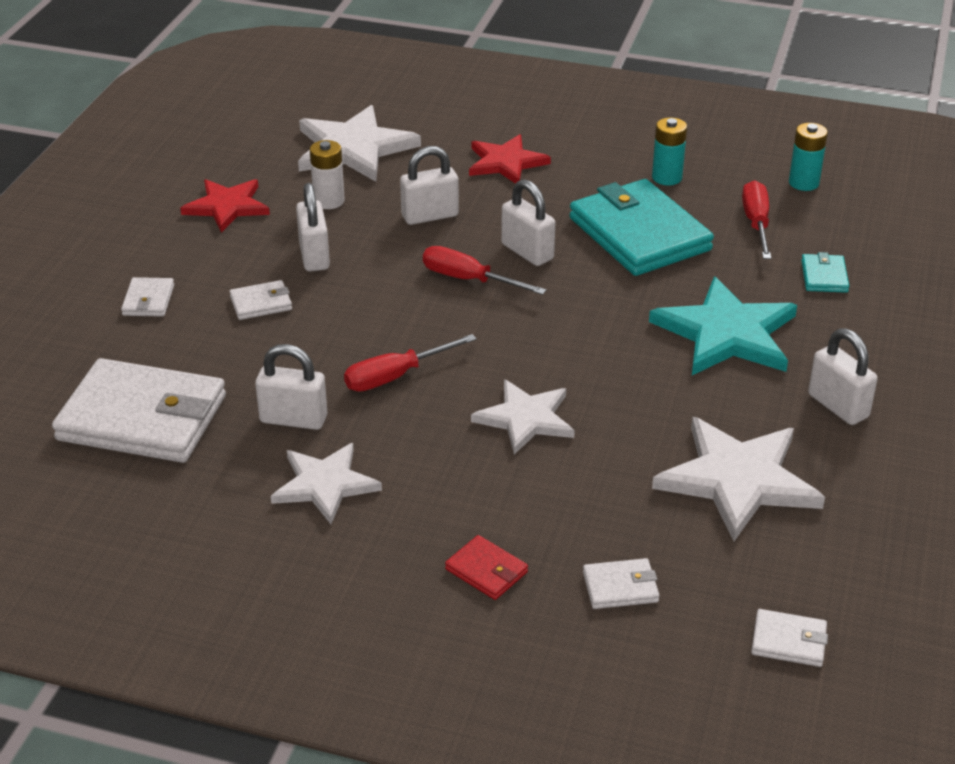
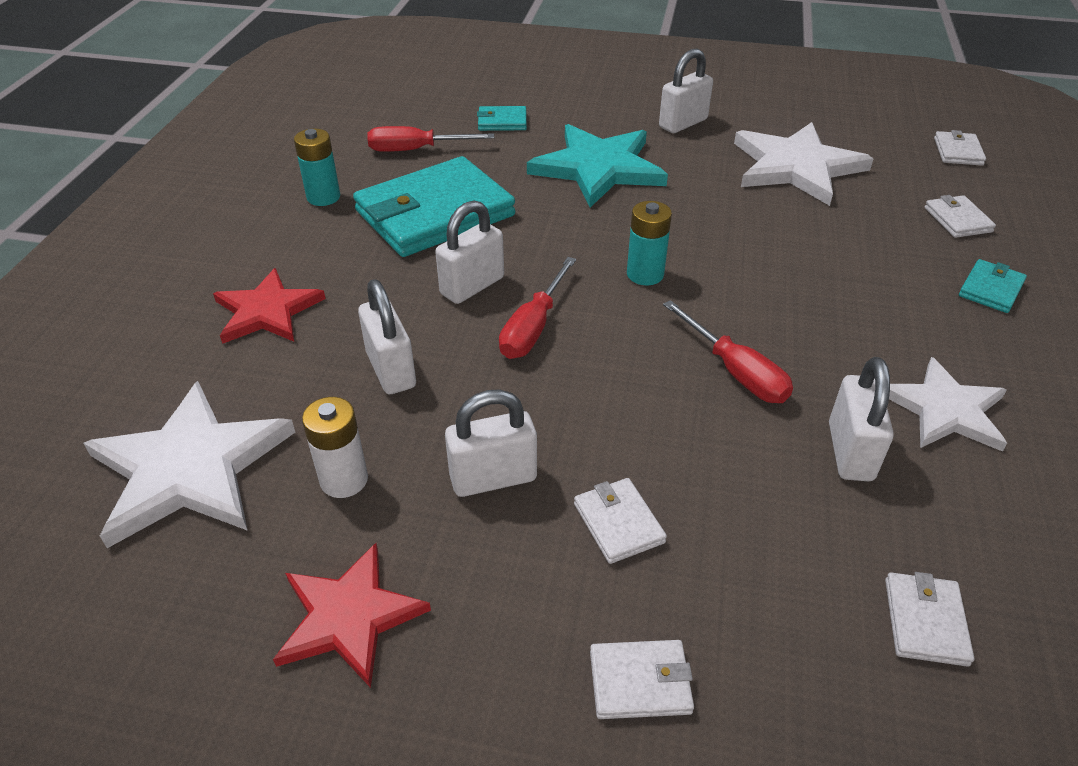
camera: 95 degrees left, 5 degrees up
white wallet [52,358,226,463] -> white wallet [885,572,974,667], size x0.43
red wallet [445,535,528,600] -> turquoise wallet [959,259,1027,313]
white star [471,379,575,455] -> none
turquoise battery [789,123,828,191] -> turquoise battery moved to [627,201,672,285]

